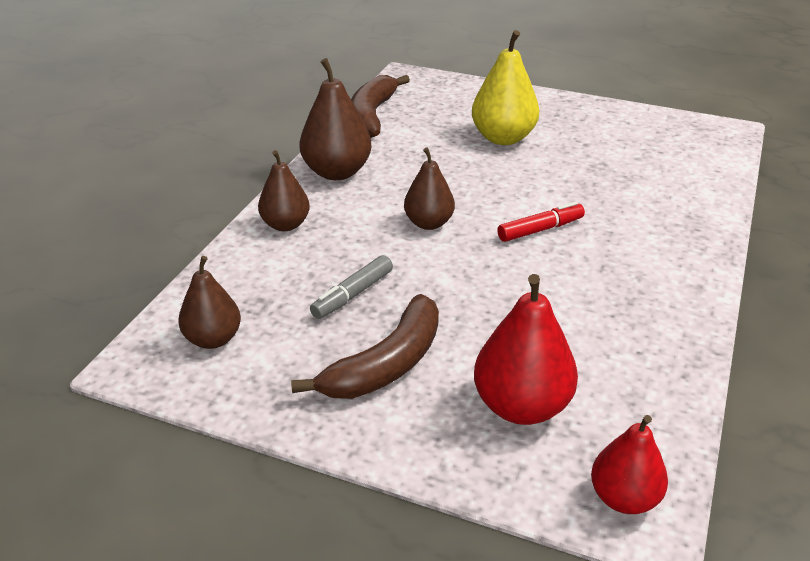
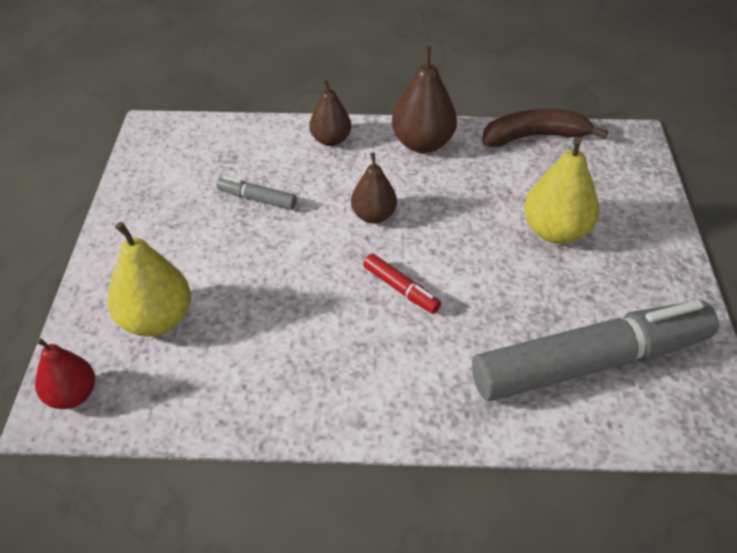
camera: 70 degrees right, 10 degrees up
brown pear [178,256,241,349] -> none
brown banana [291,294,439,399] -> none
red pear [474,274,578,425] -> yellow pear [107,222,191,337]
none -> grey marker [472,300,719,401]

